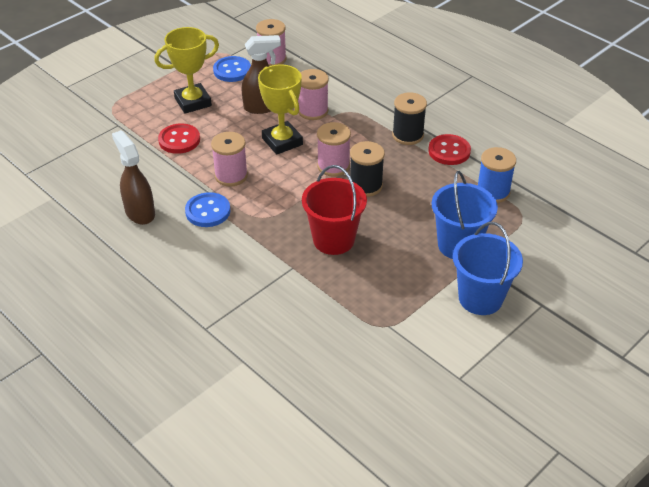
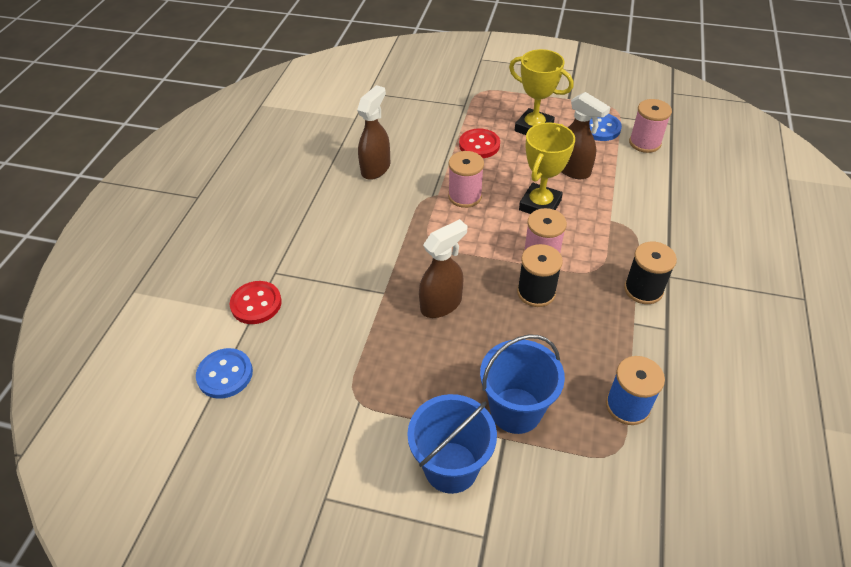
camera: 60 degrees right, 5 degrees up
blue button [185,192,230,227] -> blue button moved to [196,348,253,399]
pink spool [298,69,329,120] -> none
red bucket [302,165,367,255] -> brown spray bottle [419,219,467,318]
red button [428,134,471,165] -> red button moved to [230,281,282,324]

